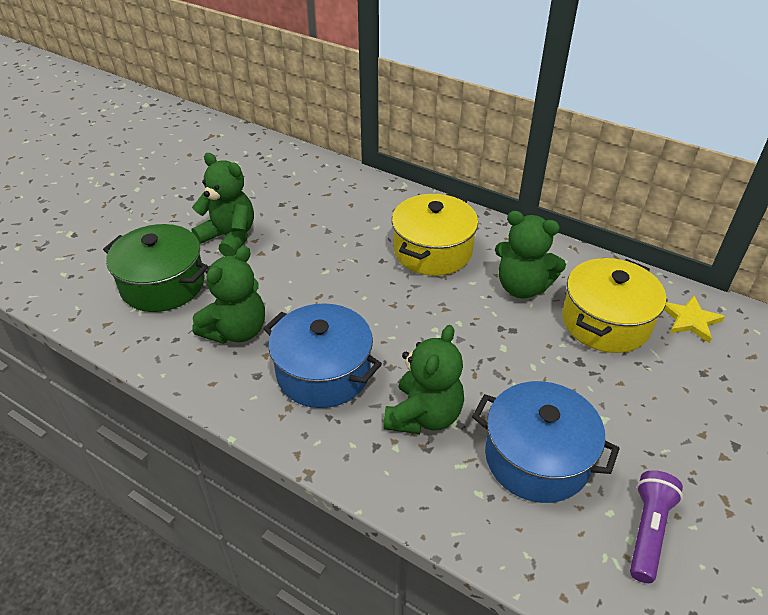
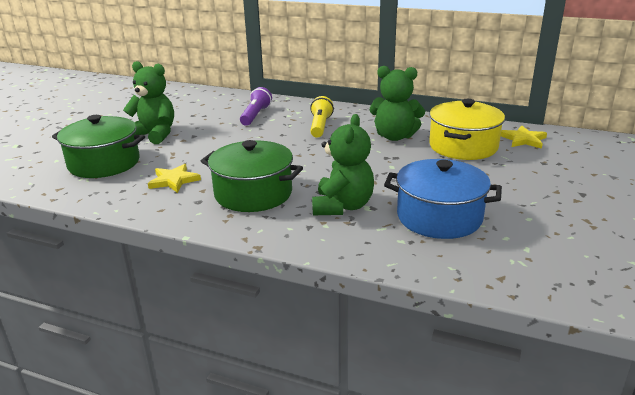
camera: 10 degrees left, 15 degrees down
green teddy bear [192,246,265,344] -> yellow star [148,164,201,193]
blue pot [263,303,382,408] -> green pot [201,140,303,212]
yellow pot [392,194,478,276] -> yellow flashlight [310,96,334,138]
purple flashlight [630,470,683,583] -> purple flashlight moved to [240,87,272,126]

